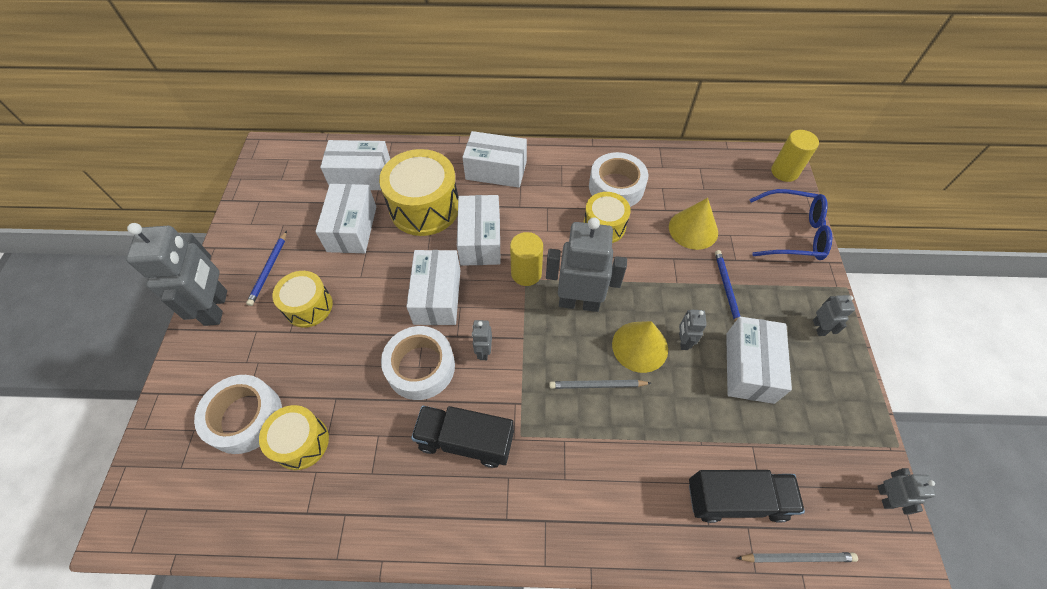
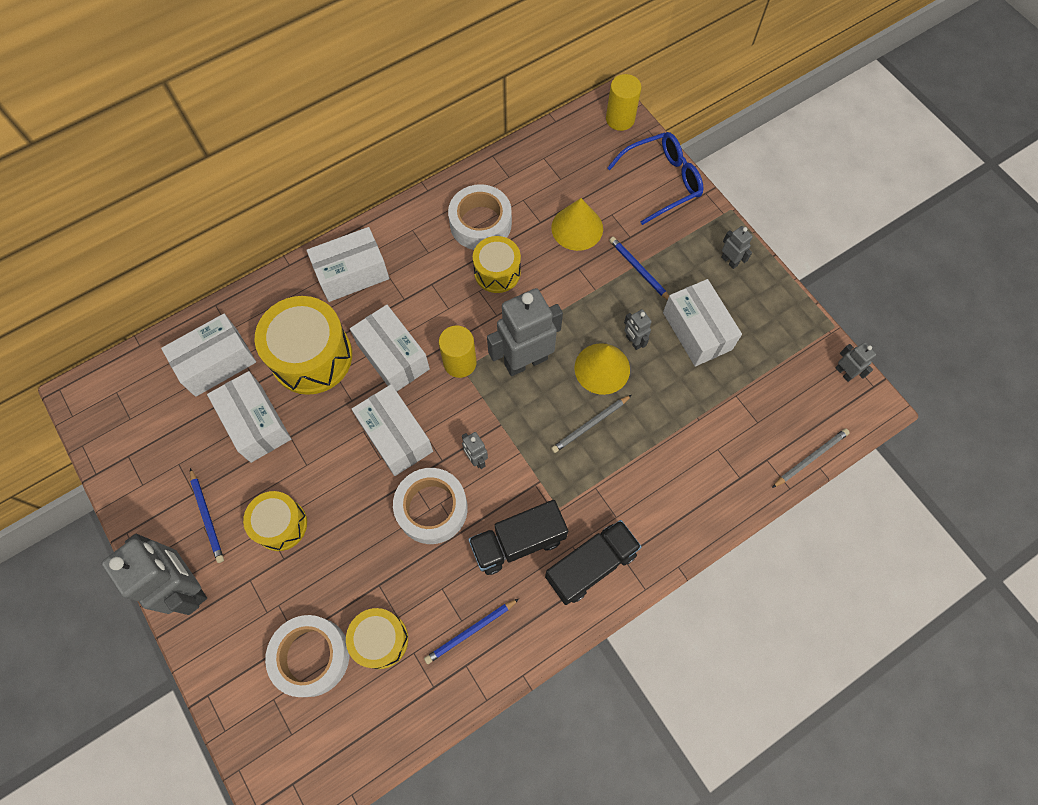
camera: 35 degrees left, 10 degrees up
black truck [689,470,805,523] -> black truck moved to [545,520,642,605]
none -> blue pencil [424,599,519,664]

